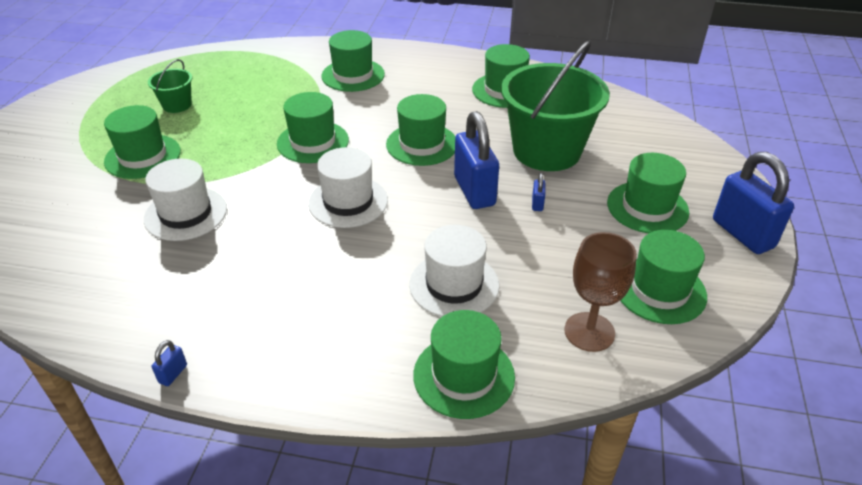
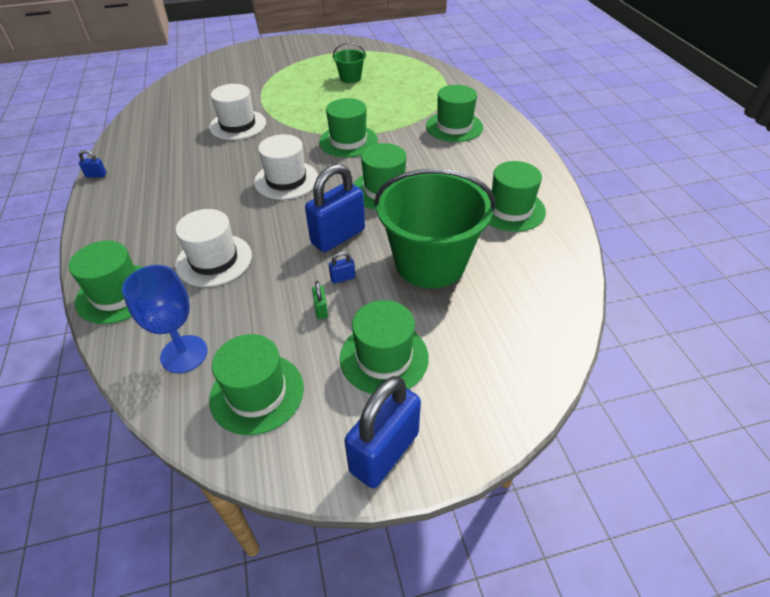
camera: 65 degrees right, 5 degrees up
green hat [104,105,181,179] -> none
brown goblet [564,232,637,352] -> blue goblet [122,265,208,373]
none -> green padlock [312,281,328,319]

